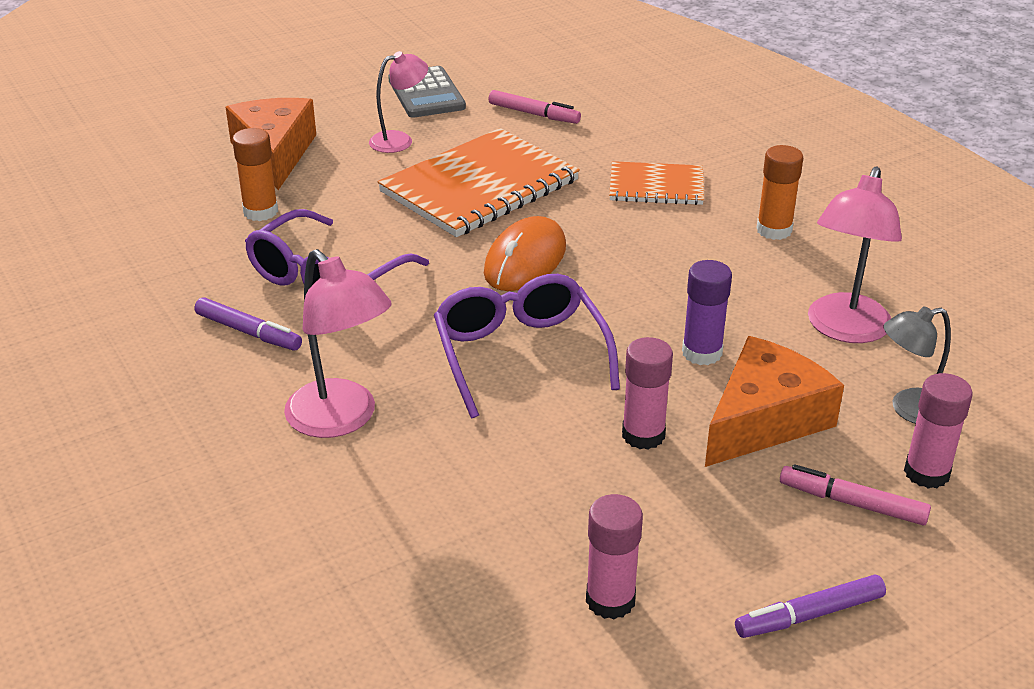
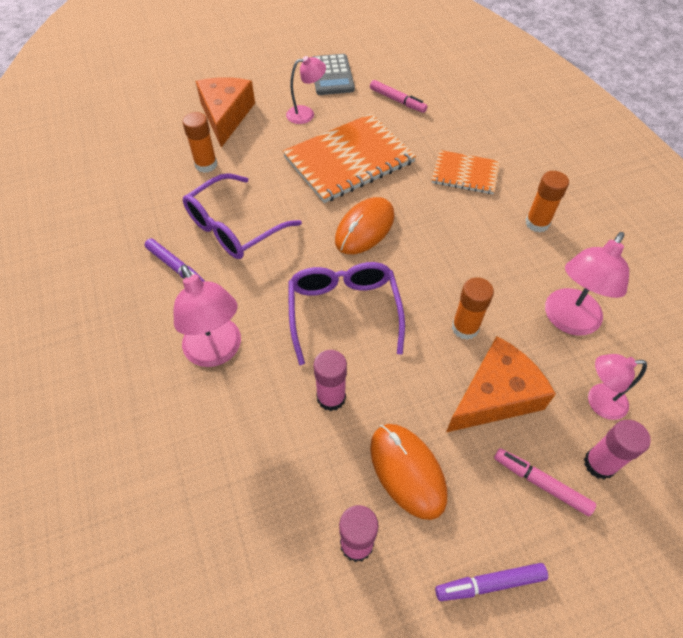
camera: 10 degrees right, 20 degrees up
pink glue stick [622,337,673,450] -> pink glue stick moved to [314,350,347,411]
purple glue stick [682,260,732,365] -> orange glue stick [452,277,494,340]
grey lamp [883,306,951,424] -> pink lamp [588,354,647,420]
none -> orange mouse [370,424,447,520]

